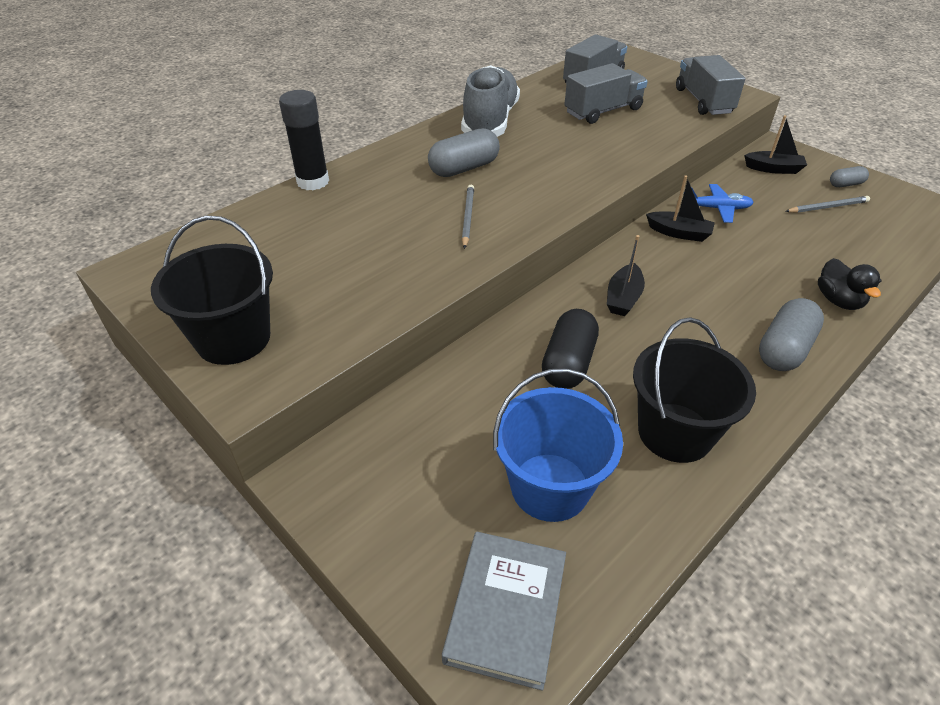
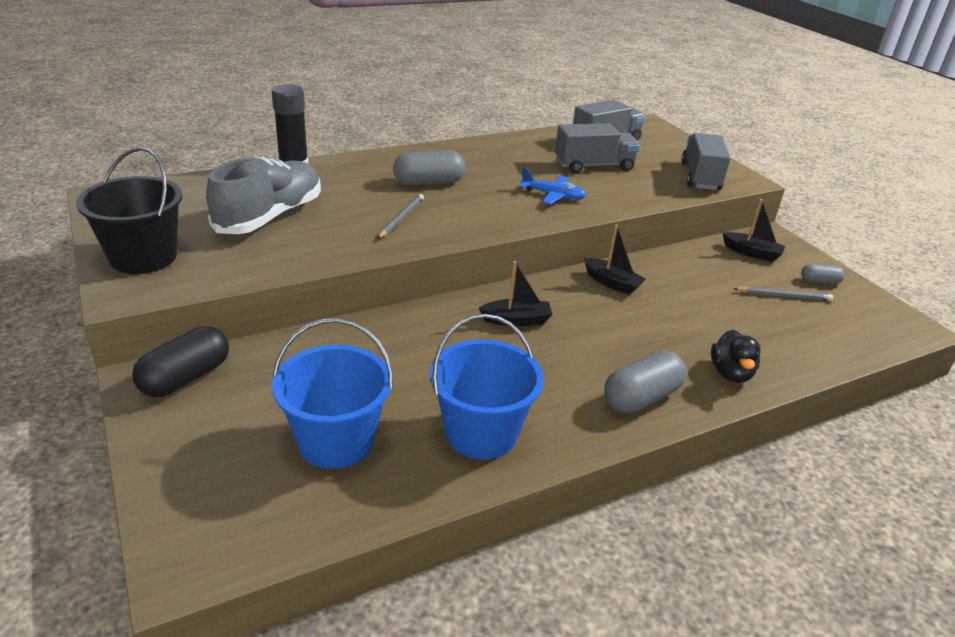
camera: 15 degrees right, 10 degrees down
grey book [442,532,566,691] -> none
grey shoe [461,65,520,137] -> grey shoe moved to [206,157,321,234]
black capsule [542,309,599,389] -> black capsule moved to [132,326,229,397]
black boat [607,235,645,316] -> black boat turned 135 degrees counterclockwise [479,261,553,327]
black bucket [633,317,756,463] -> blue bucket [430,314,544,459]
blue plane [691,184,754,223] -> blue plane moved to [520,167,586,204]

